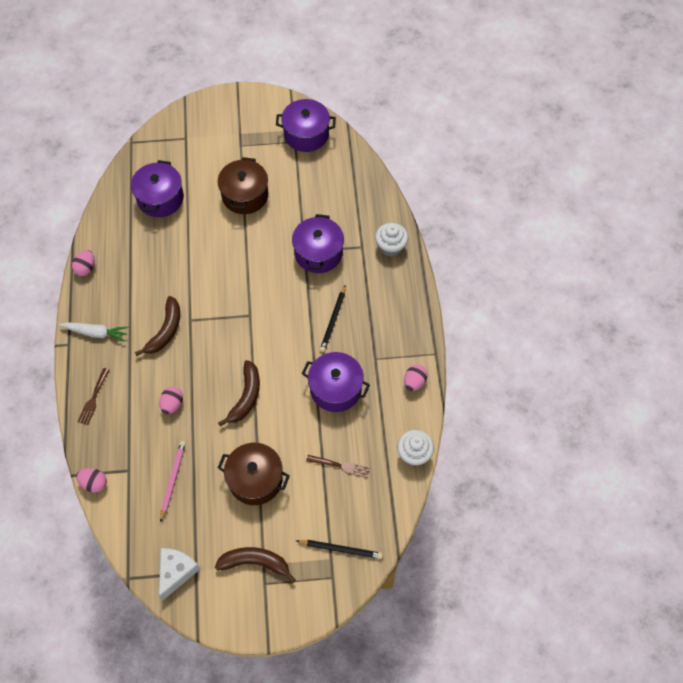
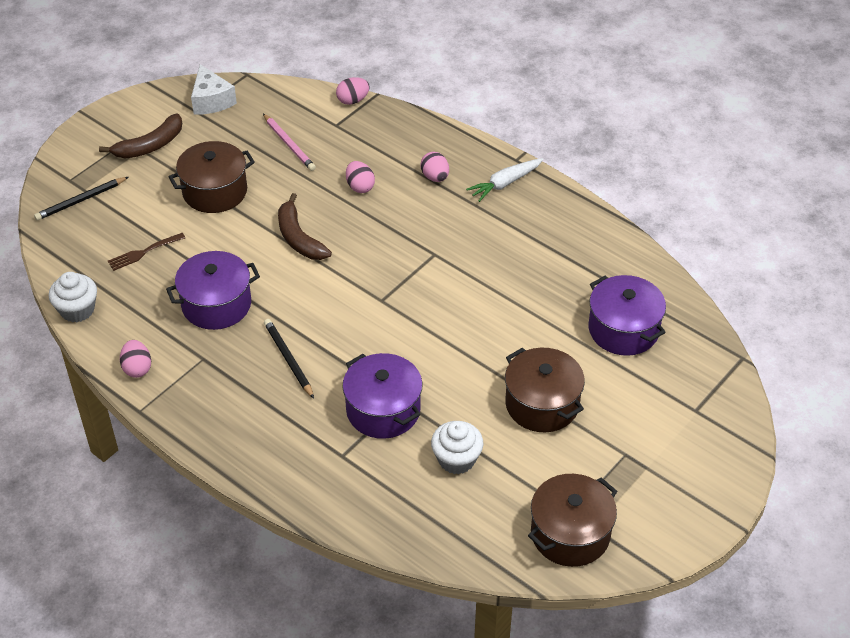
camera: 135 degrees right, 15 degrees down
pink egg [72,250,95,276] -> pink egg moved to [420,152,449,182]
brown fork [77,368,109,425] -> none
brown banana [135,296,180,356] -> none
purple pot [276,99,336,152] -> brown pot [528,474,617,567]
white cupcake [375,223,408,257] -> white cupcake moved to [431,421,483,474]

